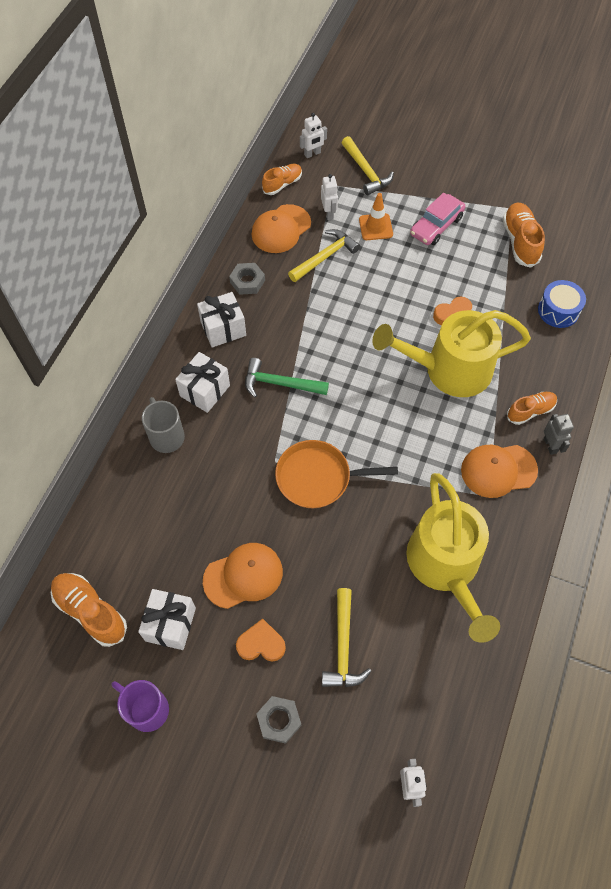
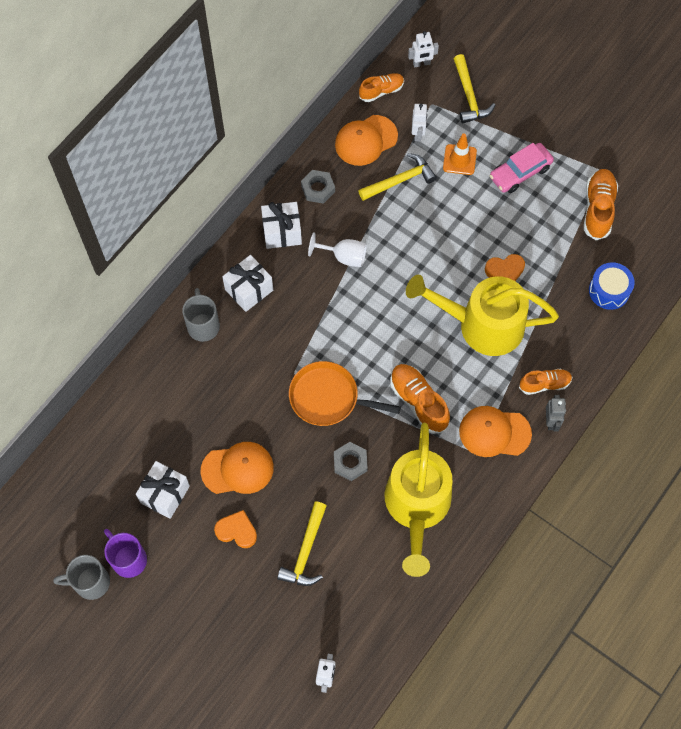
camera: 15 degrees right, 5 degrees up
orange shoe [51,573,127,647] -> orange shoe moved to [390,364,450,434]
green hammer [245,358,329,398] -> none
grey nut [256,696,301,744] -> grey nut moved to [334,442,368,481]
none -> grey mug [53,555,110,600]
none -> white goblet [308,232,367,267]

